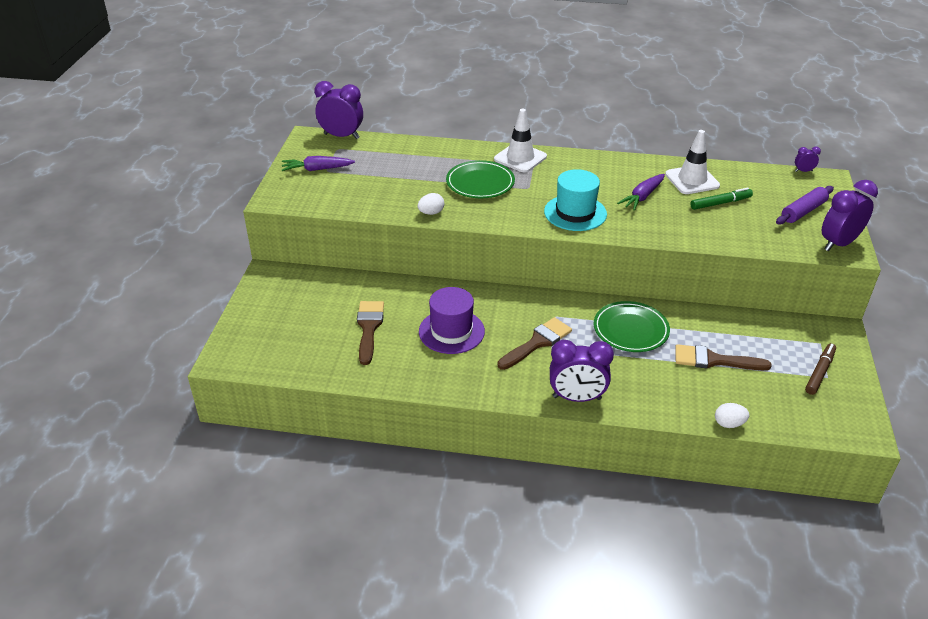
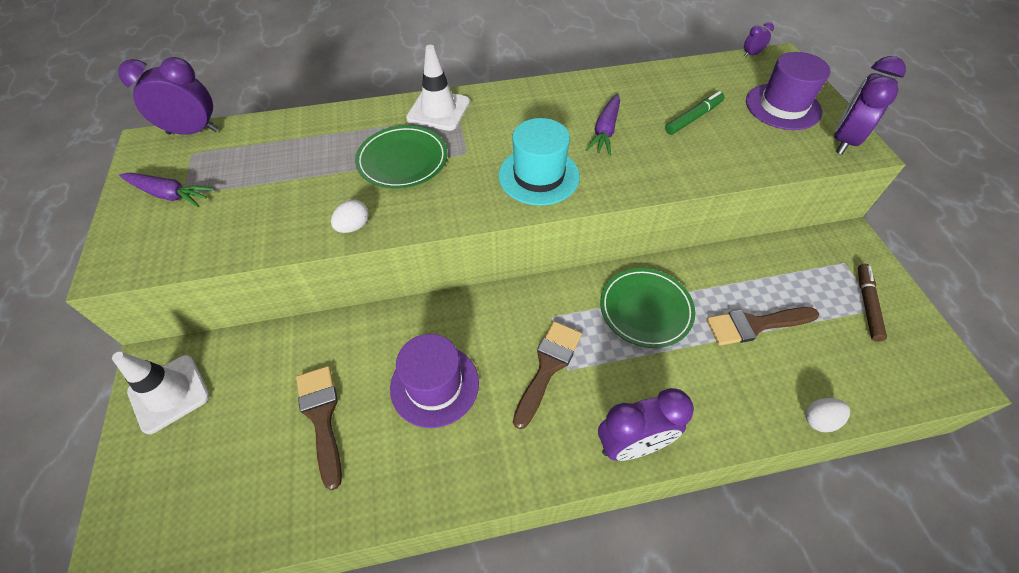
camera: 20 degrees left, 15 degrees up
purple carrot [282,156,355,171] -> purple carrot turned 135 degrees counterclockwise [119,173,214,207]
white traffic cone [665,130,720,194] -> white traffic cone moved to [112,352,210,434]
purple rolling pin [776,186,834,225] -> purple hat [746,52,830,130]

